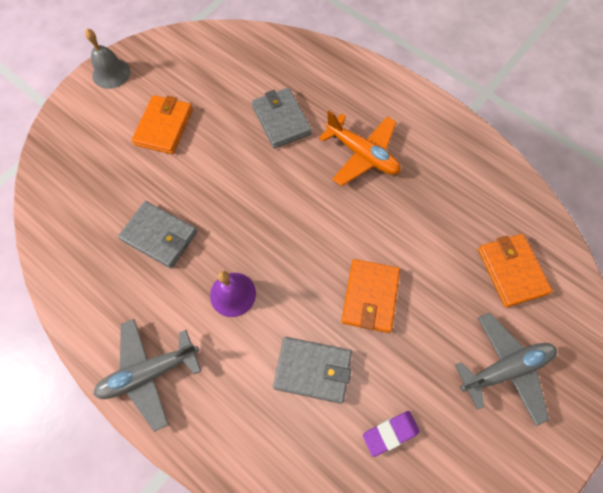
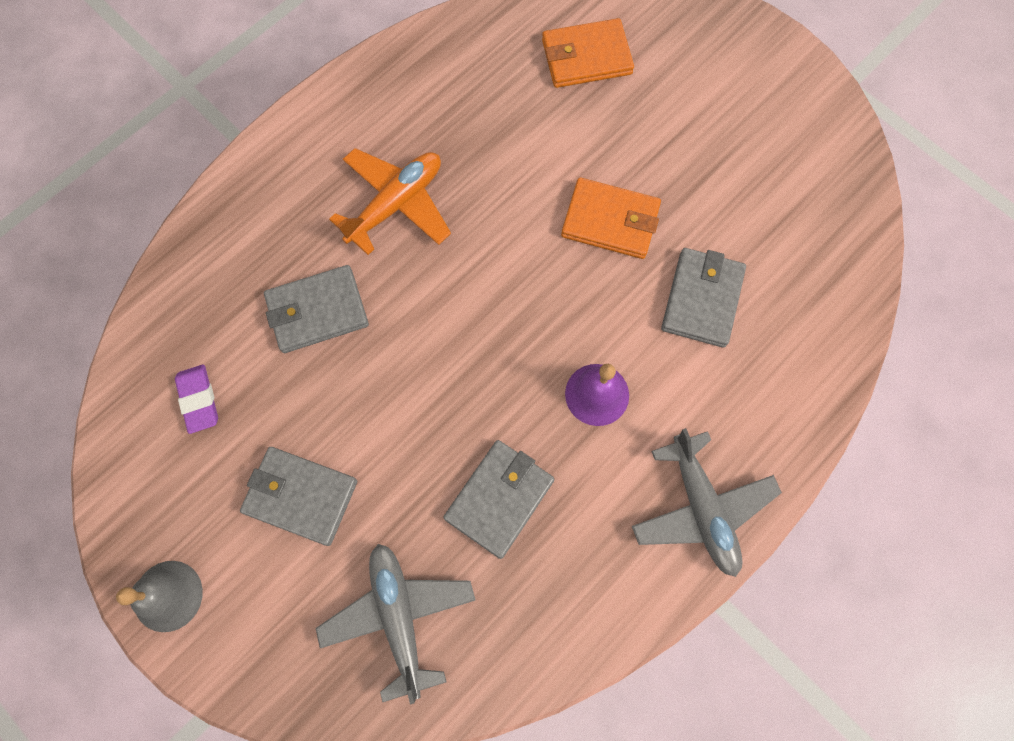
camera: 85 degrees left, 5 degrees up
orange wallet [132,95,193,154] -> grey wallet [240,447,357,546]
purple eraser [363,411,420,457] -> purple eraser moved to [175,364,218,434]
grey plane [455,313,557,426] -> grey plane moved to [315,544,476,704]

